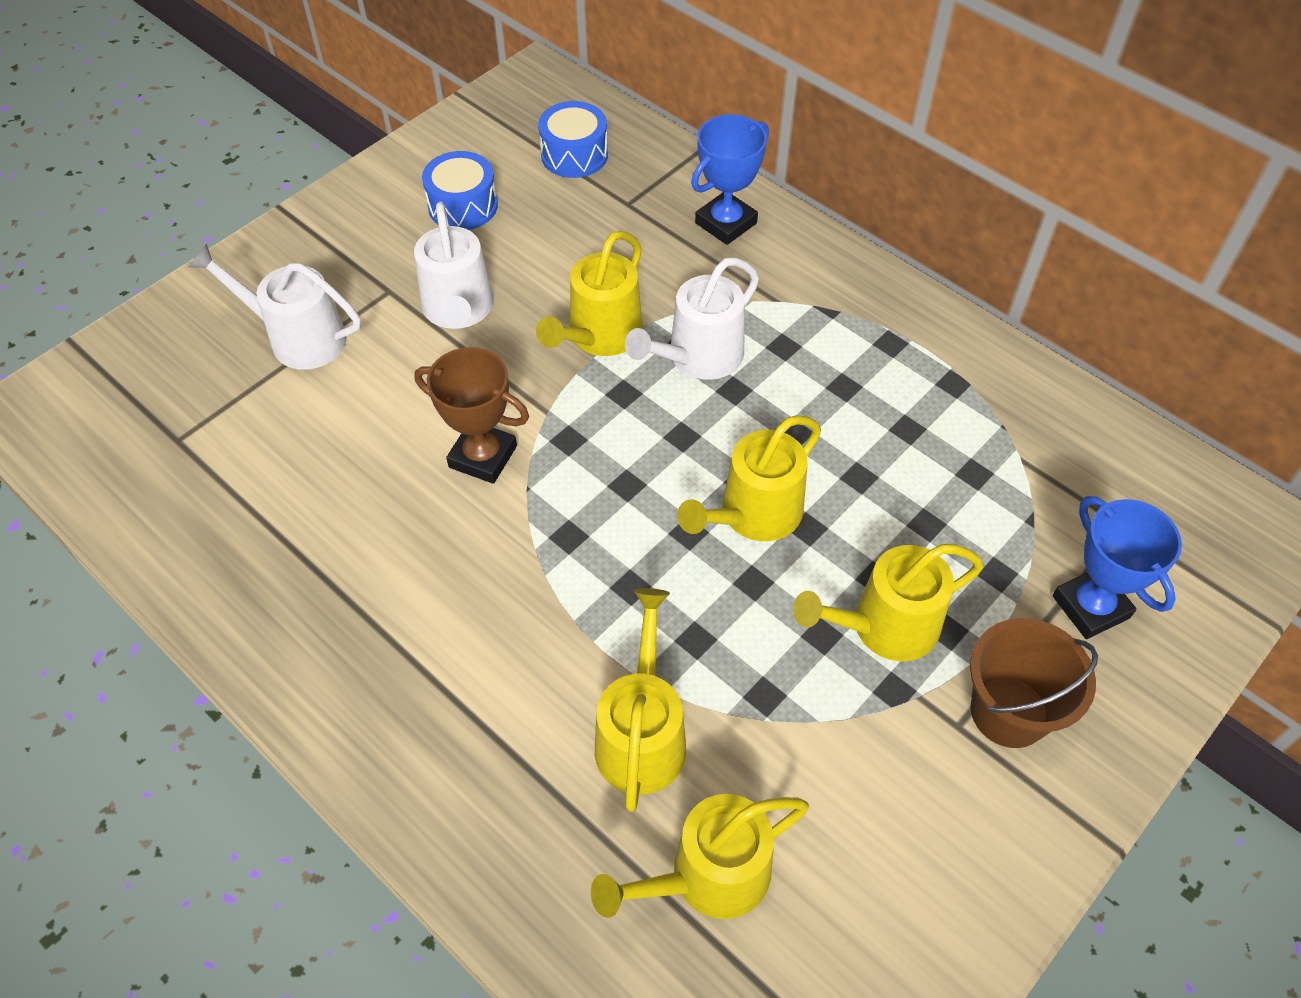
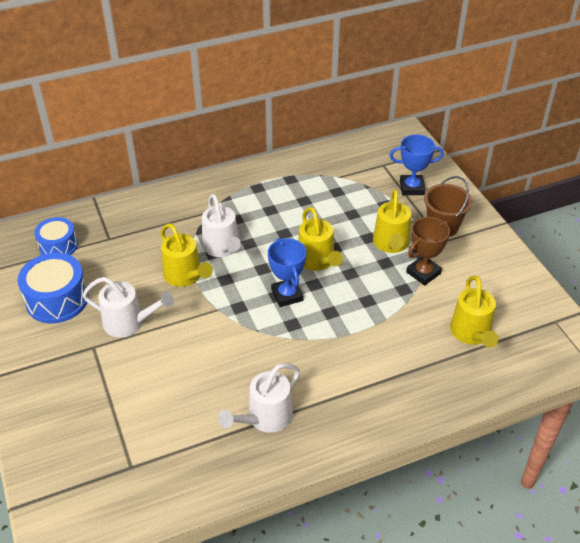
camera: 65 degrees left, 10 degrees down
white watering can [189,244,361,370] -> white watering can moved to [218,363,300,433]
brown trophy [414,347,529,484] -> brown trophy moved to [406,217,450,286]
blue drum [422,151,498,230] -> blue drum [18,253,89,323], size x1.53
yellow watering can [595,588,686,812] -> none
blue trophy [691,114,769,245] -> blue trophy moved to [268,238,307,307]

